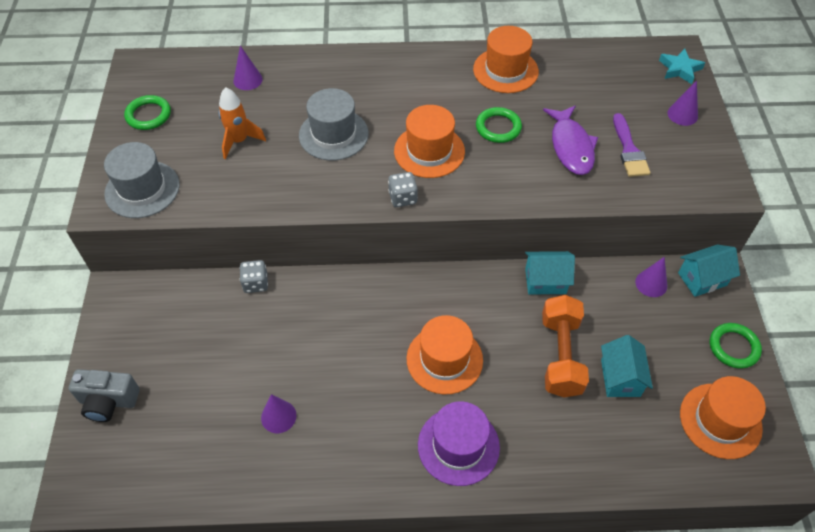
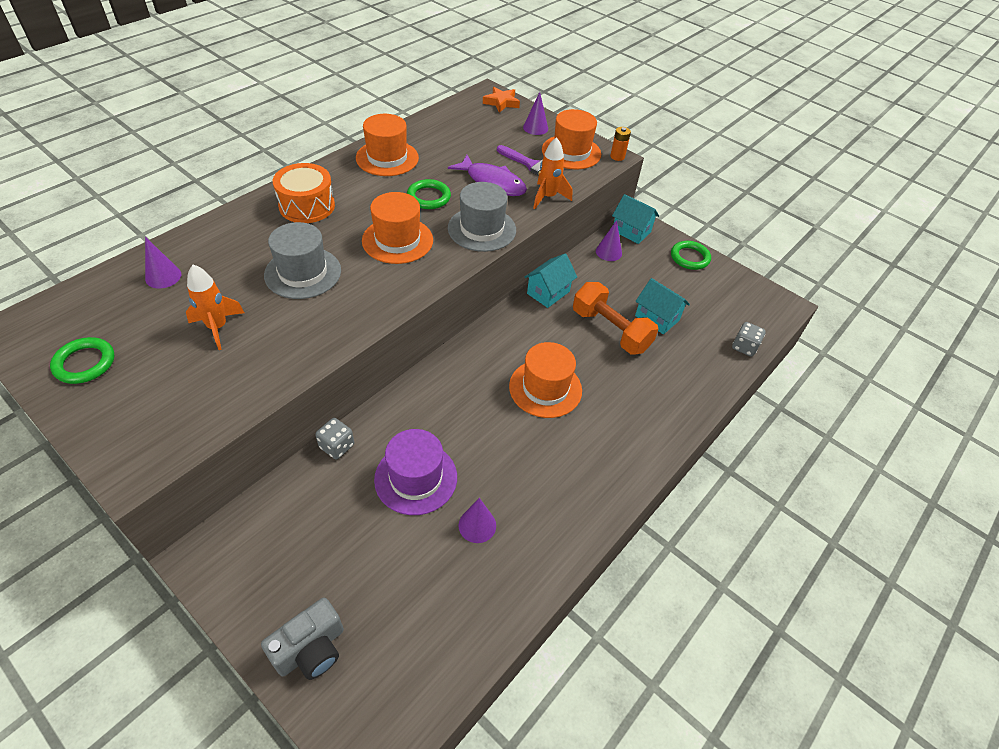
camera: 50 degrees left, 5 degrees down
grey hat [104,142,179,218] -> grey hat moved to [448,182,516,252]
grey dice [388,172,418,207] -> grey dice moved to [732,322,766,357]
purple hat [418,401,500,486] -> purple hat moved to [374,429,457,515]
turquoise star [659,49,705,84] -> orange star [483,87,520,113]
turquoise house [678,245,740,297] -> turquoise house turned 75 degrees counterclockwise [612,194,659,244]
orange hat [680,376,766,459] -> orange hat moved to [542,109,601,170]
none -> orange drum [273,163,335,223]
none -> orange rocket [533,137,572,209]
none -> orange battery [610,127,631,161]

